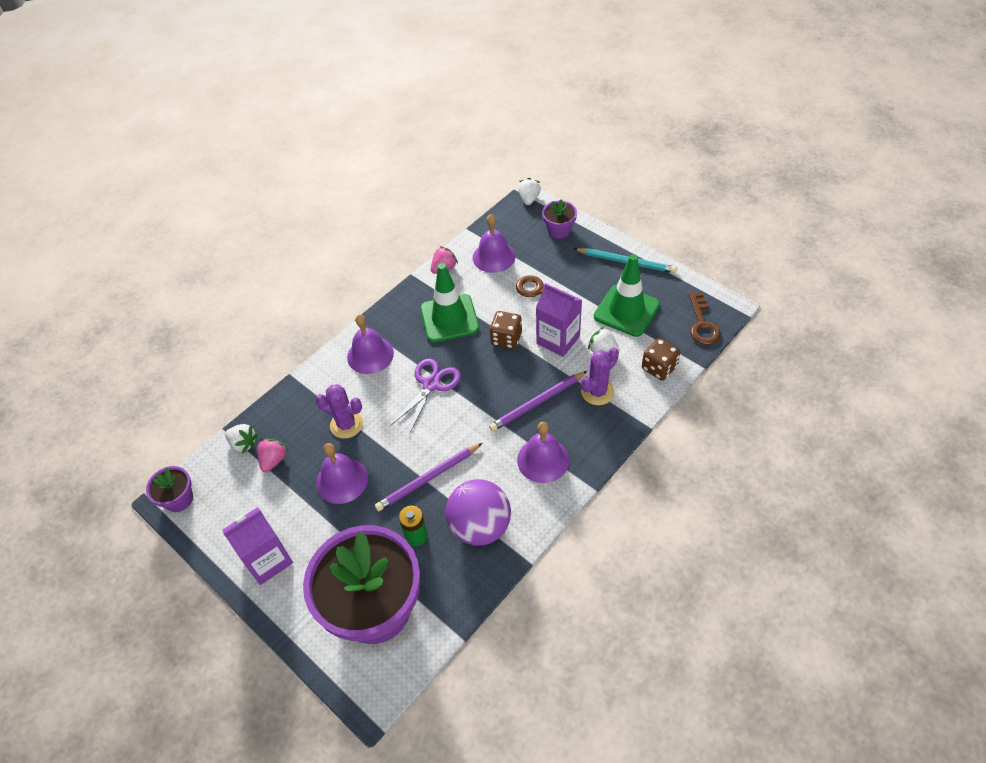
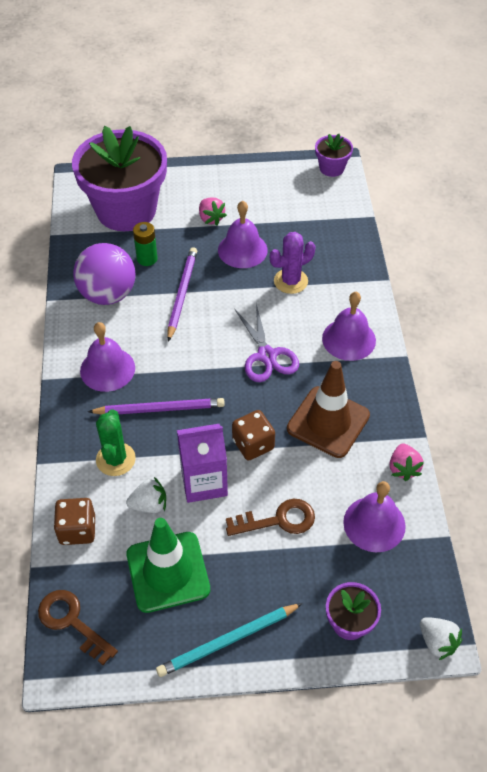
camera: 130 degrees right, 0 degrees up
purple carton [223,507,293,585] -> none
white strawberry [225,424,258,454] -> none
pink strawberry [257,439,288,472] -> pink strawberry moved to [199,197,227,226]
green traffic cone [420,263,479,343] -> brown traffic cone [287,361,370,458]
purple pencil [489,371,587,432] -> purple pencil turned 75 degrees clockwise [88,398,225,414]
purple cactus [581,347,619,405] -> green cactus [96,409,136,476]

